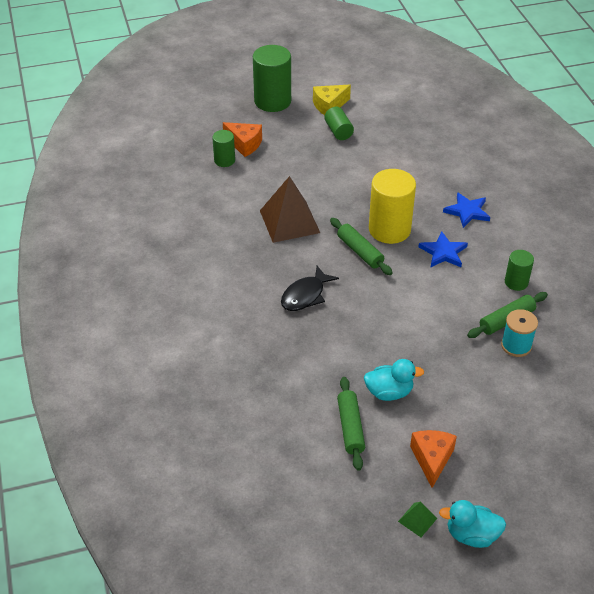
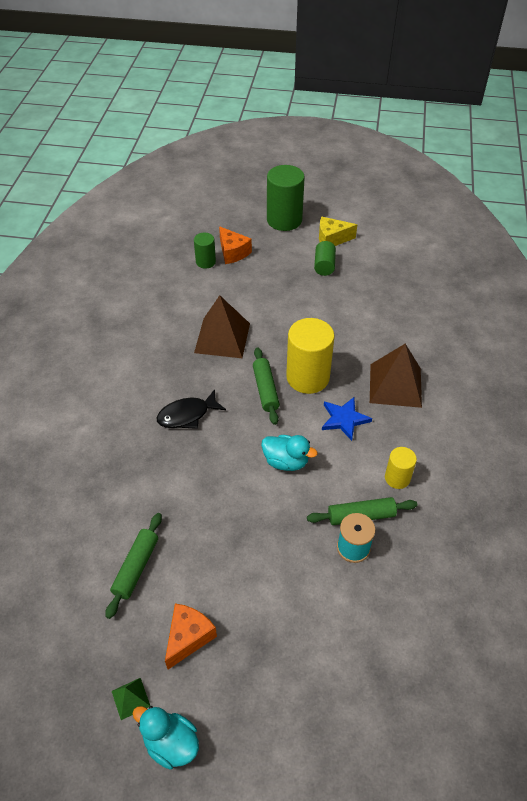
camera: 25 degrees right, 5 degrees up
turquoise duck [364,359,424,401] -> turquoise duck moved to [261,435,318,471]
blue star [443,192,490,228] -> brown pyramid [370,344,422,408]
green cylinder [505,250,534,291] -> yellow cylinder [385,447,417,489]

